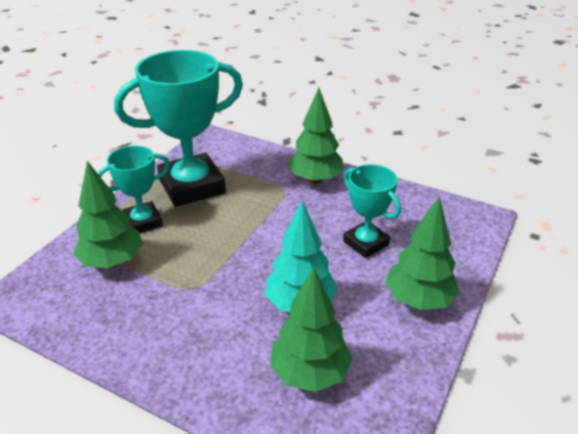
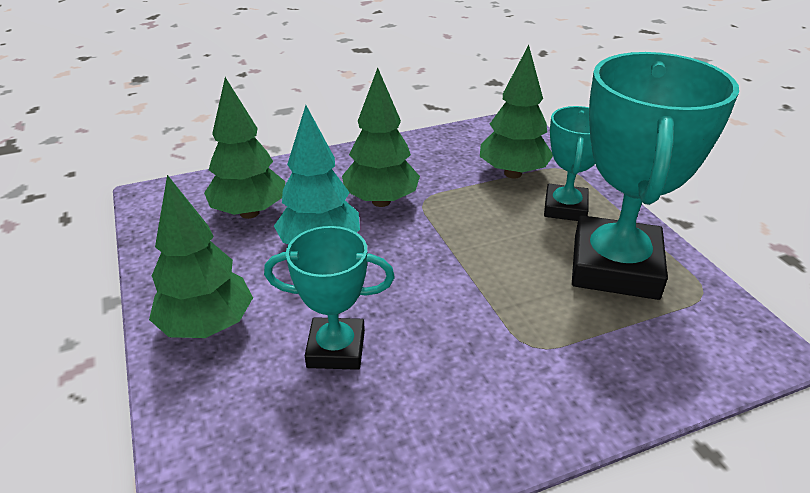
camera: 130 degrees right, 0 degrees up
green tree [288,88,344,184] -> green tree moved to [342,68,420,207]

